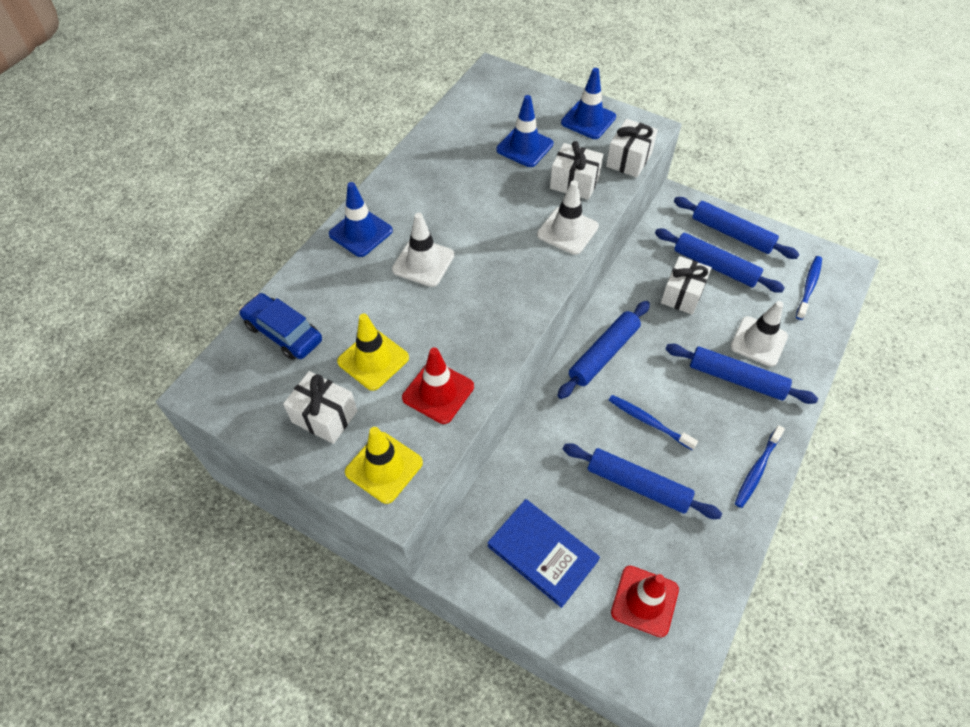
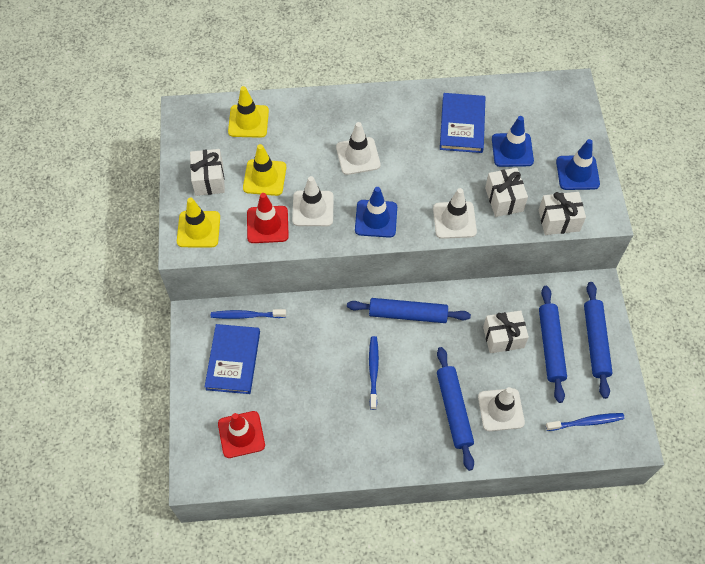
camera: 55 degrees right, 5 degrees up
blue car [239,293,322,360] -> yellow traffic cone [228,86,269,138]
blue traffic cone [329,182,393,257] -> blue traffic cone moved to [355,187,397,238]
blue rolling pin [563,443,722,519] -> none
blue toothbrush [735,425,785,508] -> blue toothbrush moved to [211,309,286,319]
none -> white traffic cone [292,176,334,226]
none -> blue book [440,93,485,153]

